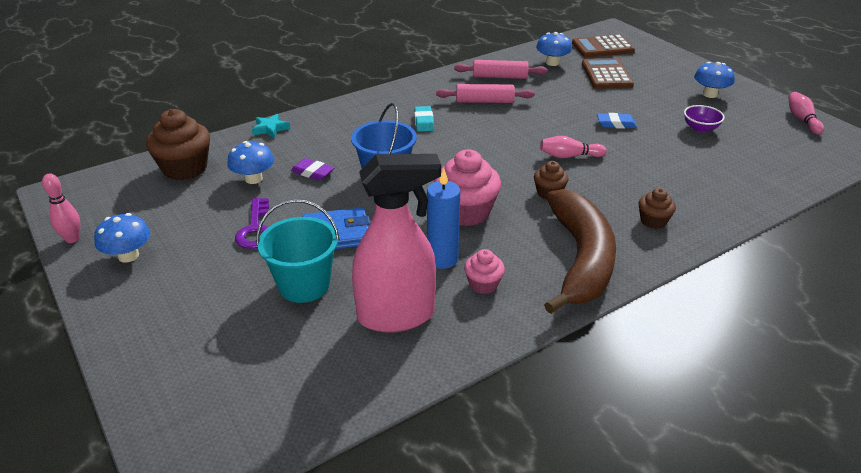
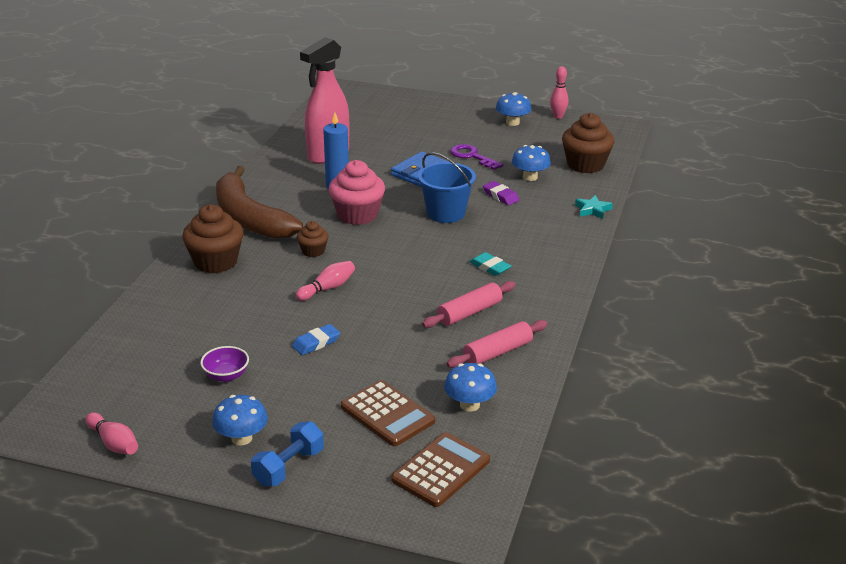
camera: 140 degrees right, 5 degrees down
turquoise bucket [256,199,340,303] -> none
purple eraser [291,158,334,181] -> purple eraser turned 60 degrees clockwise [483,181,520,205]
pink cupcake [464,249,505,294] -> none
brown cupcake [638,188,676,229] -> brown cupcake [182,204,244,273], size x1.86
none -> blue dumbbell [251,422,324,486]

